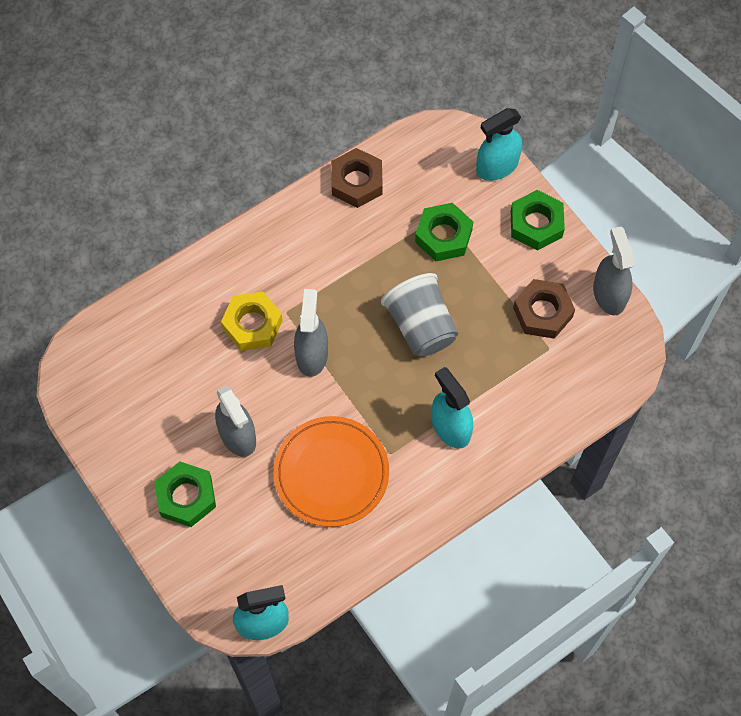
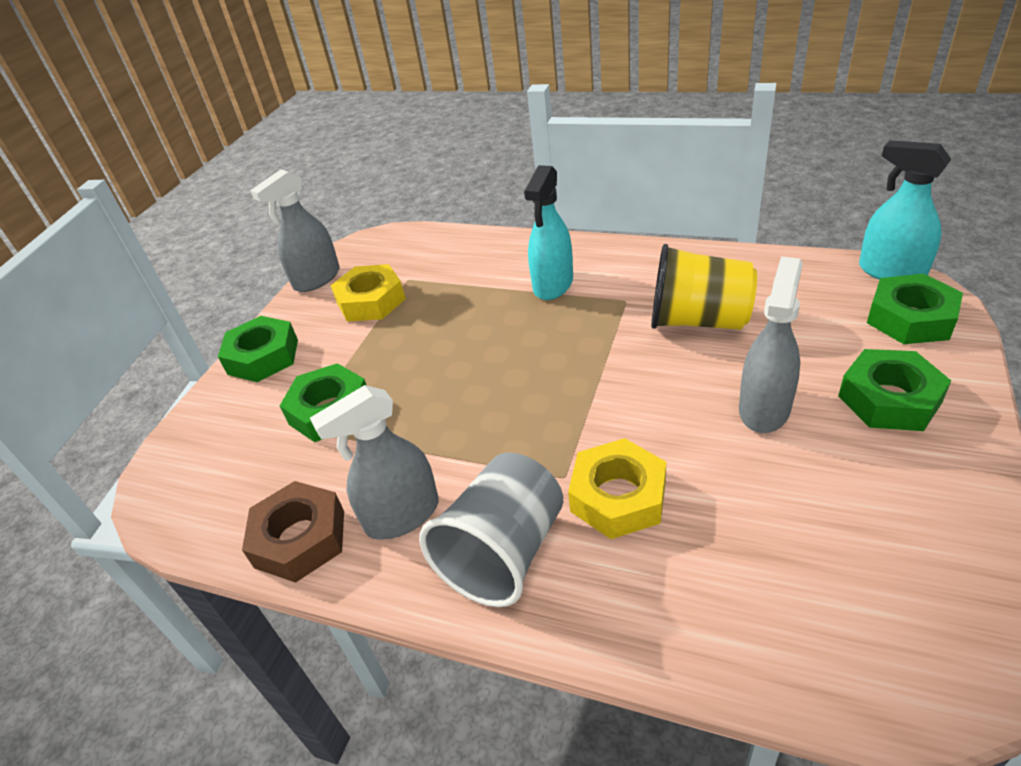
camera: 120 degrees left, 25 degrees down
orange plate [274,416,389,527] -> yellow cup [651,244,757,330]
grey spray bottle [294,289,328,377] -> grey spray bottle moved to [310,385,438,540]
grey cup [381,273,458,357] -> grey cup moved to [419,452,563,607]
turquoise spray bottle [476,108,522,181] -> none
brown nut [513,279,575,339] -> yellow nut [331,264,405,322]
none -> green nut [867,274,963,344]

